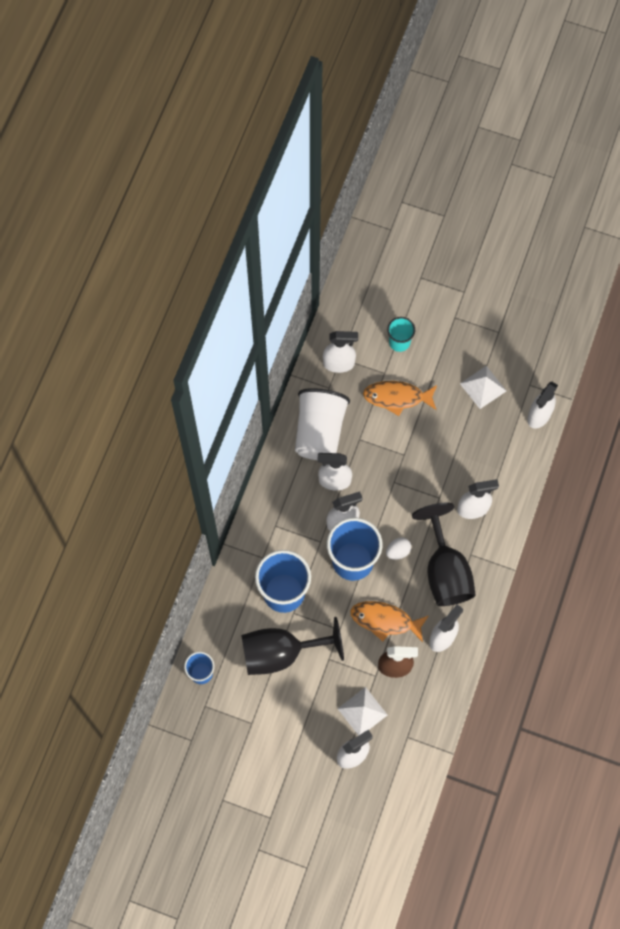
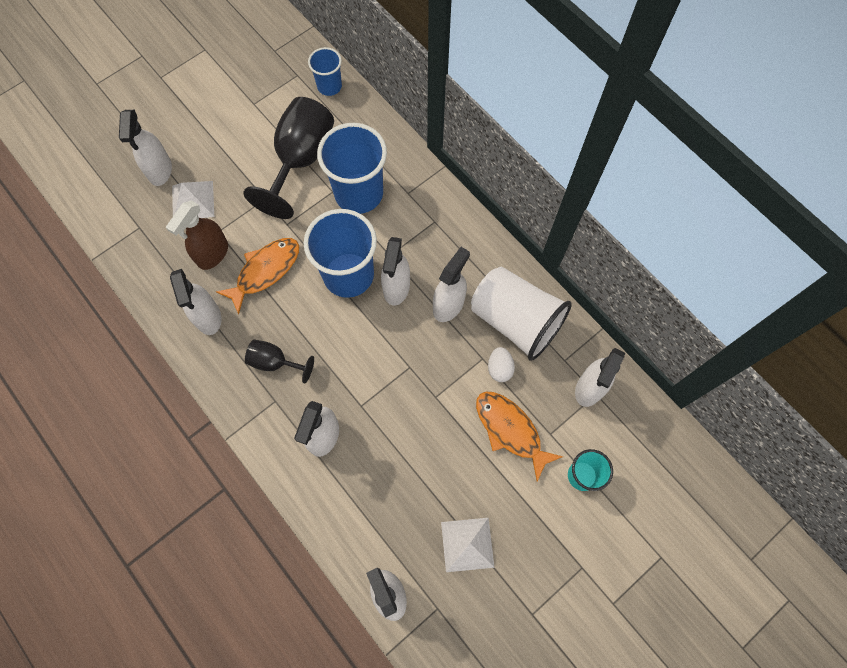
camera: 120 degrees right, 0 degrees up
orange fish [363,381,437,416] -> orange fish turned 75 degrees counterclockwise [476,392,563,481]
white egg [386,537,411,560] -> white egg moved to [488,347,515,382]
black goblet [412,503,476,606] -> black goblet [245,340,314,383], size x0.51

